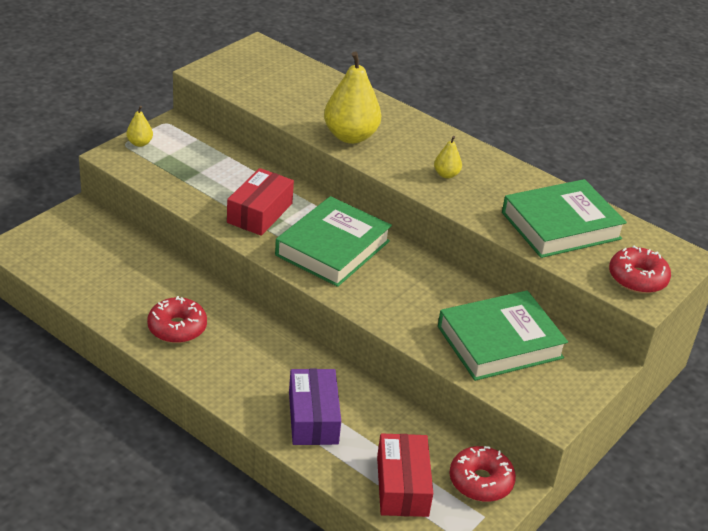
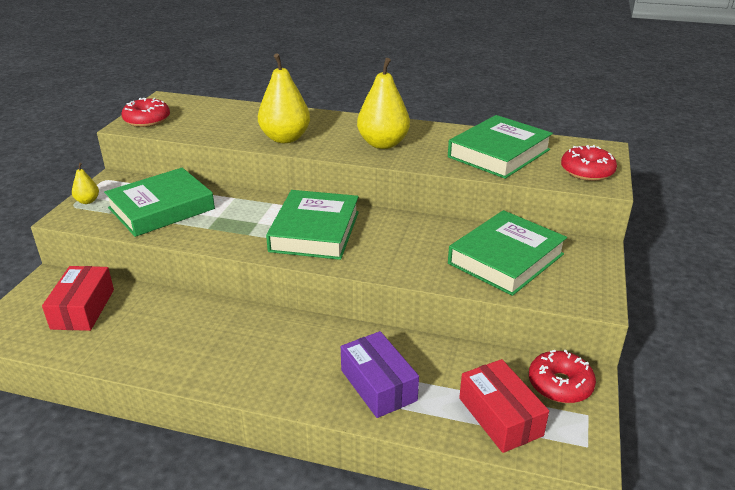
camera: 20 degrees left, 5 degrees down
red donut [147,296,207,343] -> red donut moved to [122,98,170,127]
red box [227,168,294,236] -> red box moved to [42,266,114,331]
yellow pear [434,136,462,179] -> yellow pear [357,58,410,149], size x2.10
none -> green book [104,168,215,237]

